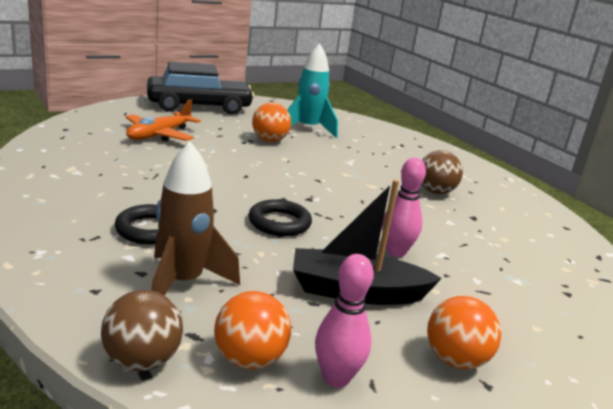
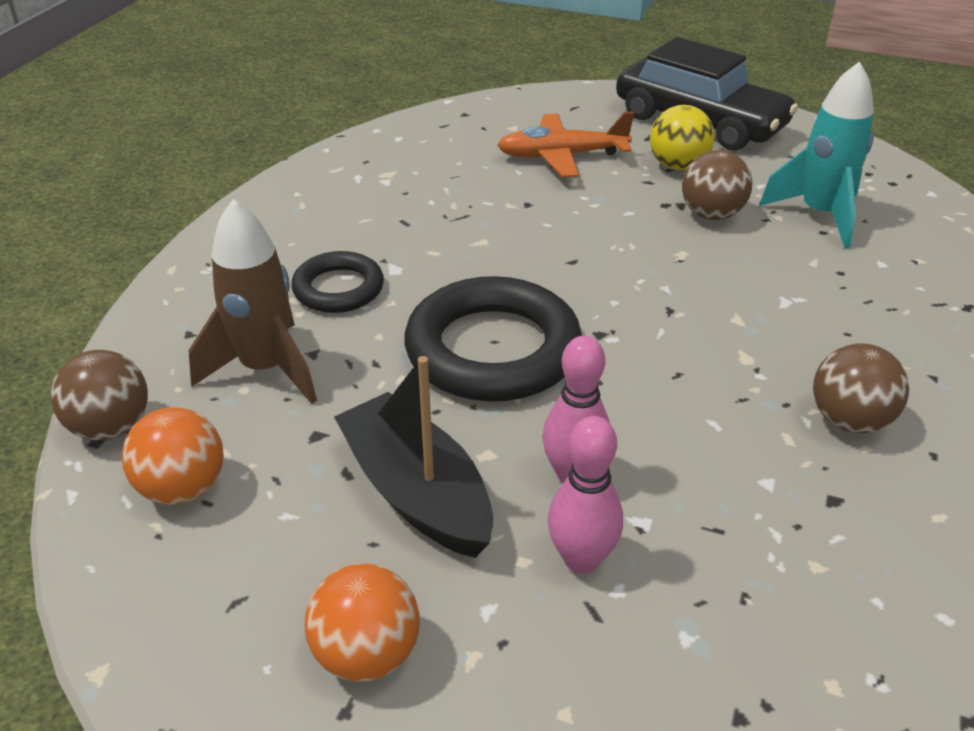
camera: 55 degrees right, 15 degrees up
black ring [248,199,312,236] -> black ring [404,276,582,402], size x1.78
orange ball [252,102,291,142] -> brown ball [682,150,753,220]
pink bowling pin [315,254,374,388] -> pink bowling pin moved to [548,416,623,574]
none -> yellow ball [650,105,715,170]

